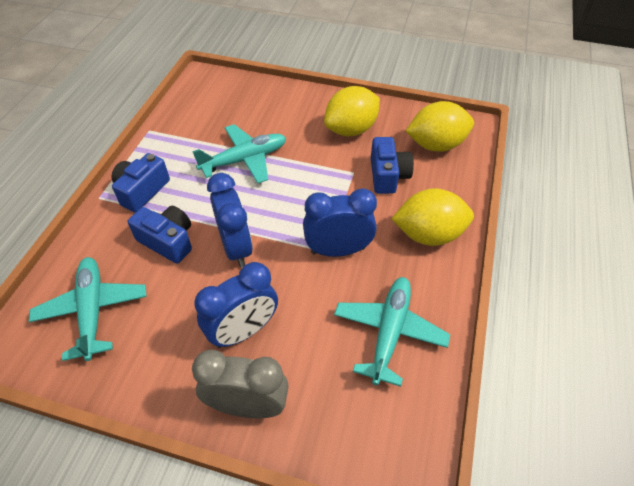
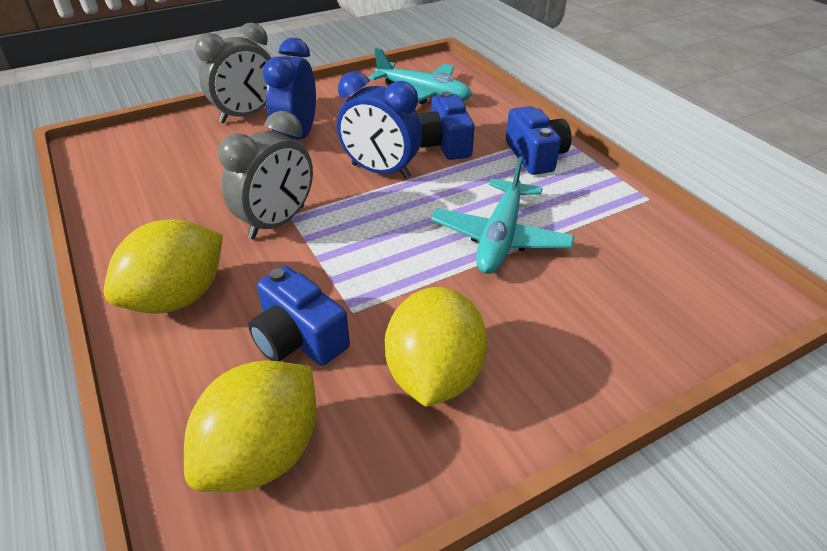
camera: 135 degrees right, 10 degrees down
blue camera [128,206,192,264] -> blue camera turned 90 degrees clockwise [417,91,475,160]
blue clock [303,188,377,257] -> grey clock [218,111,313,239]
turquoise plane [334,277,450,387] -> none

